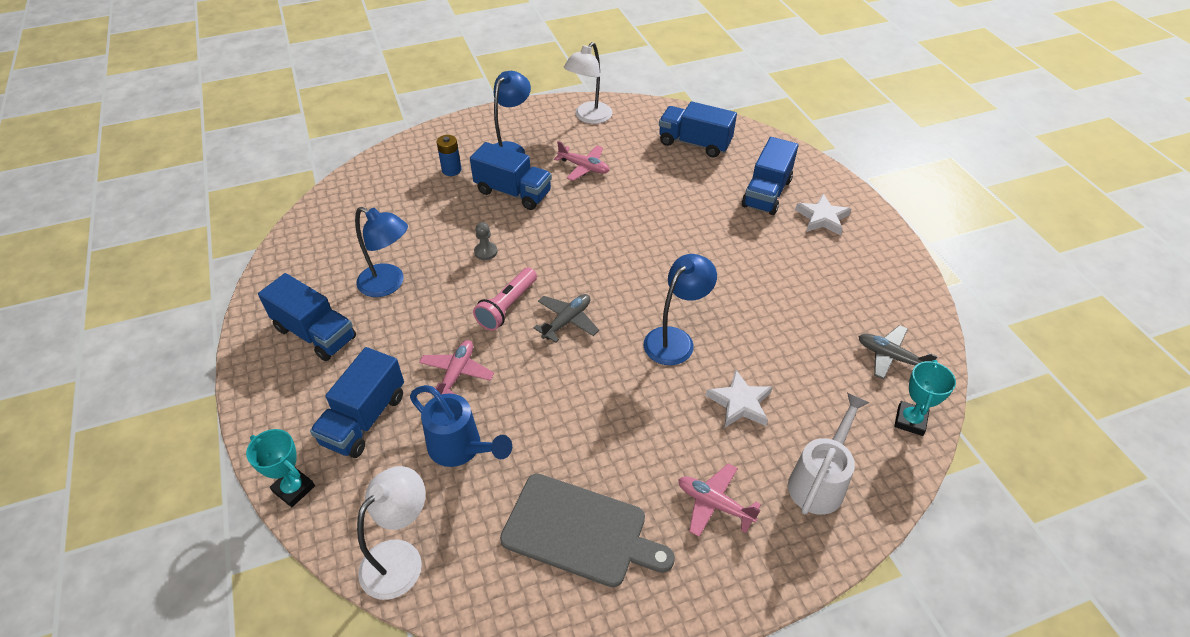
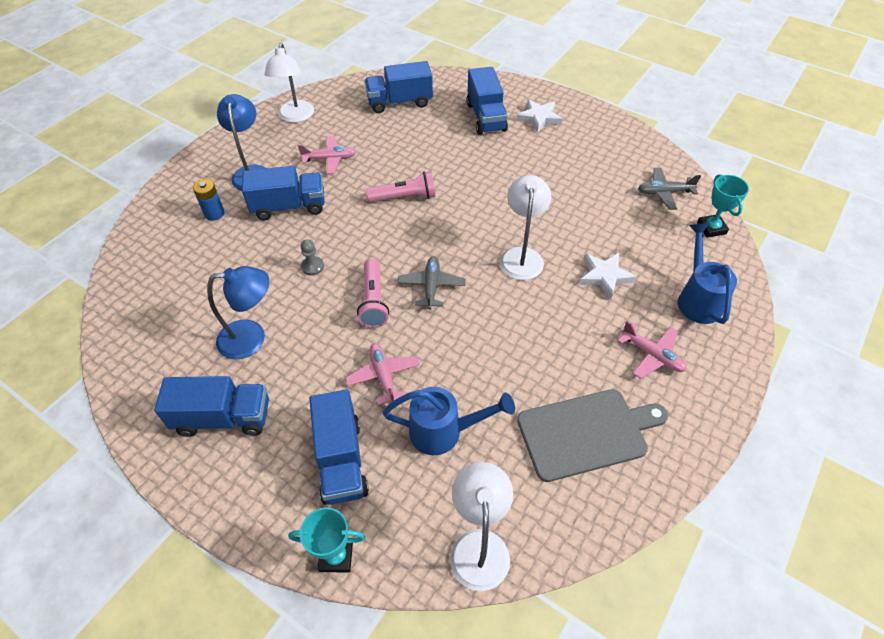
camera: 35 degrees left, 5 degrees up
blue lamp [644,254,717,365] -> white lamp [500,175,551,280]
pink plane [678,464,761,537] -> pink plane turned 135 degrees counterclockwise [618,321,687,379]
white watering can [788,393,870,515] -> blue watering can [678,223,737,324]
none -> pink flashlight [366,171,436,202]

